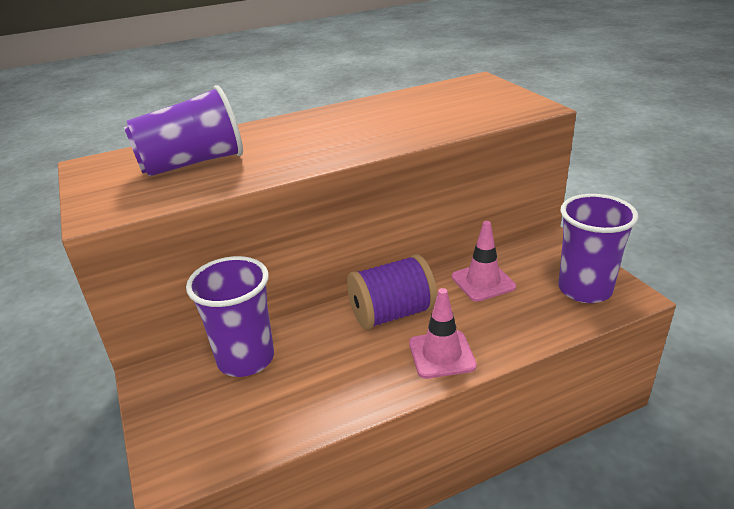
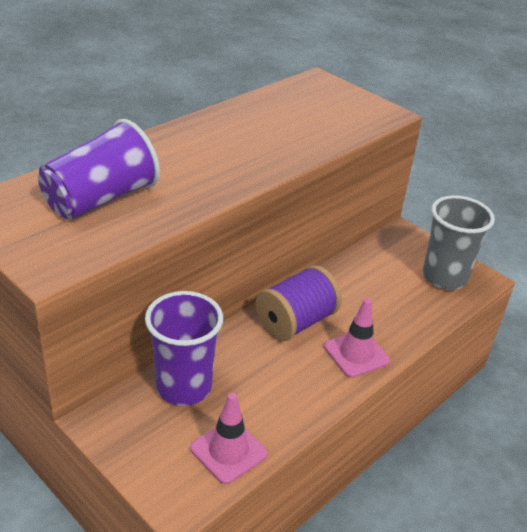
camera: 25 degrees left, 5 degrees up
pink traffic cone [452,221,516,302] -> pink traffic cone moved to [190,393,268,484]
purple cup [558,194,639,303] -> grey cup [423,195,495,290]

